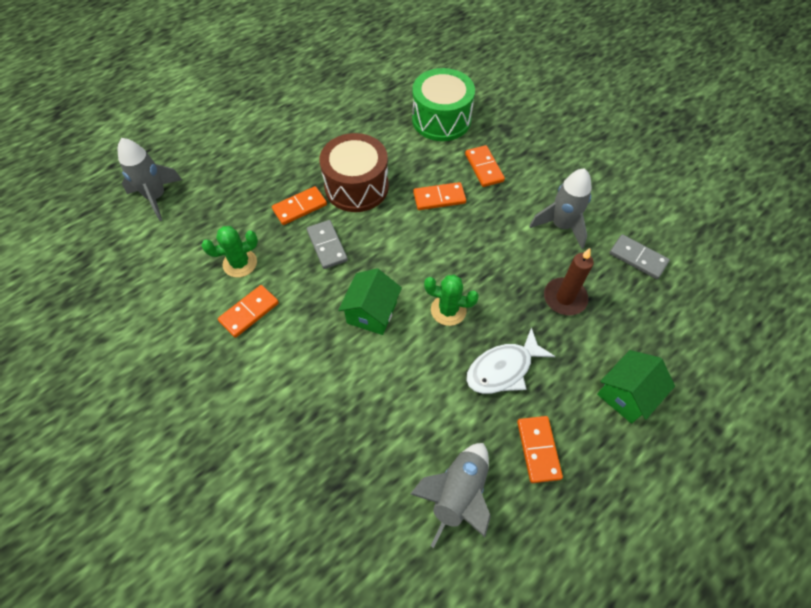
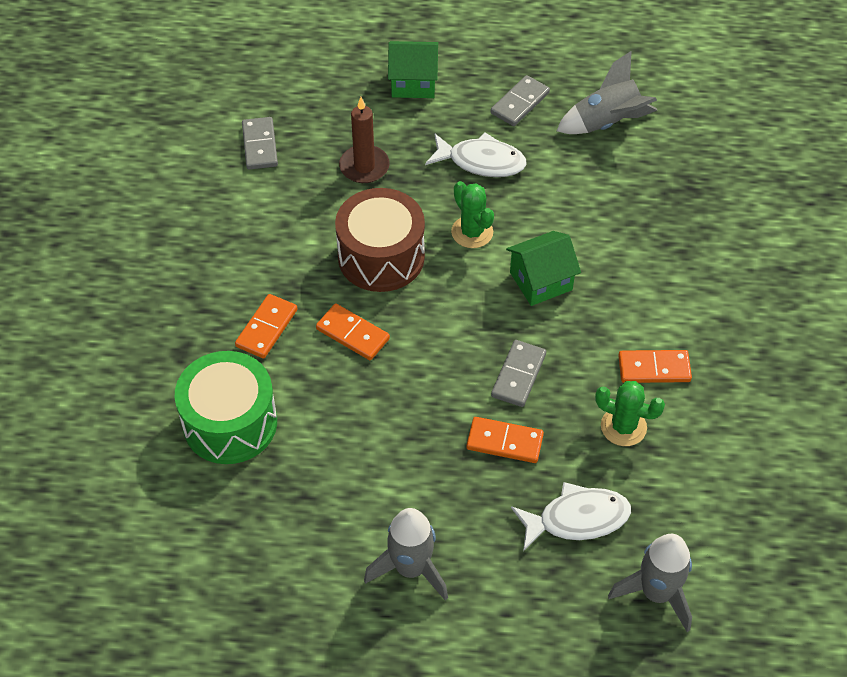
camera: 135 degrees left, 5 degrees down
brown drum [319,133,389,212] -> brown drum moved to [335,188,425,292]
orange domino [517,416,563,483] -> grey domino [491,75,550,126]
grey rocket [529,168,592,249] -> grey rocket moved to [364,508,448,601]
none -> white fish [511,482,631,551]

